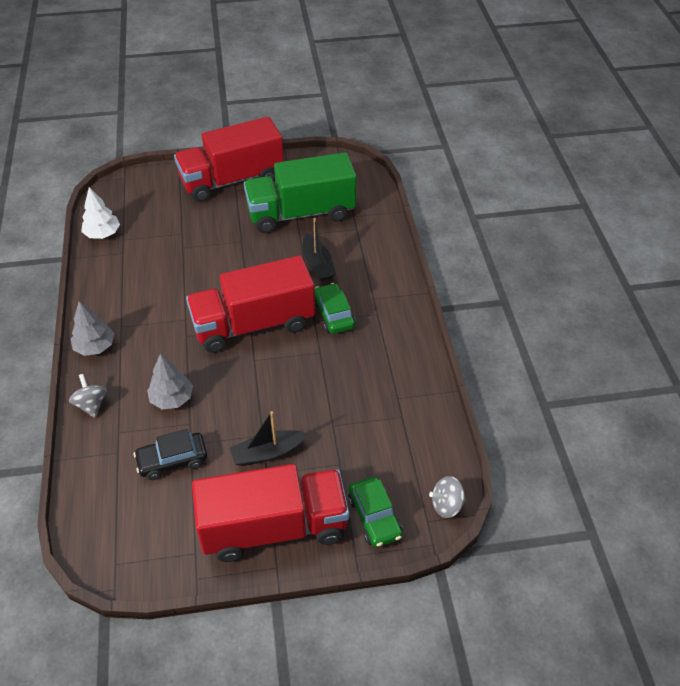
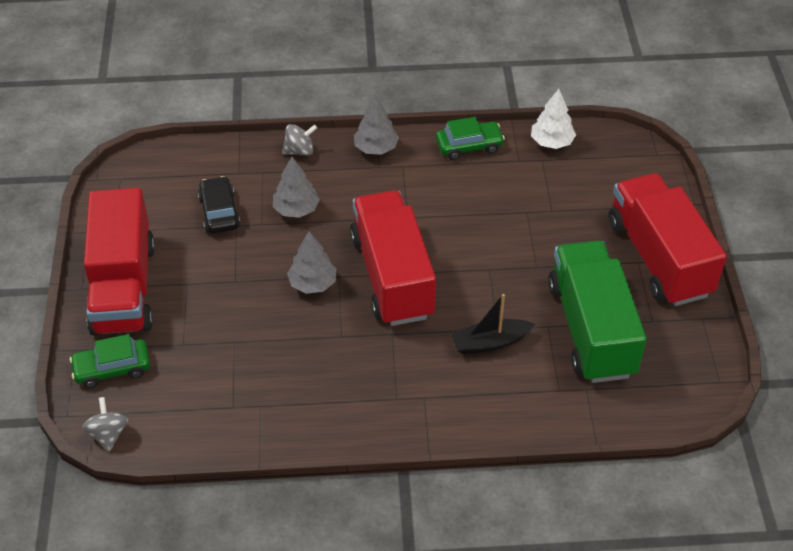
camera: 95 degrees right, 0 degrees up
black boat [230,411,308,466] -> none
green car [314,283,356,334] -> green car moved to [436,117,505,160]
none -> grey tree [287,231,337,294]

